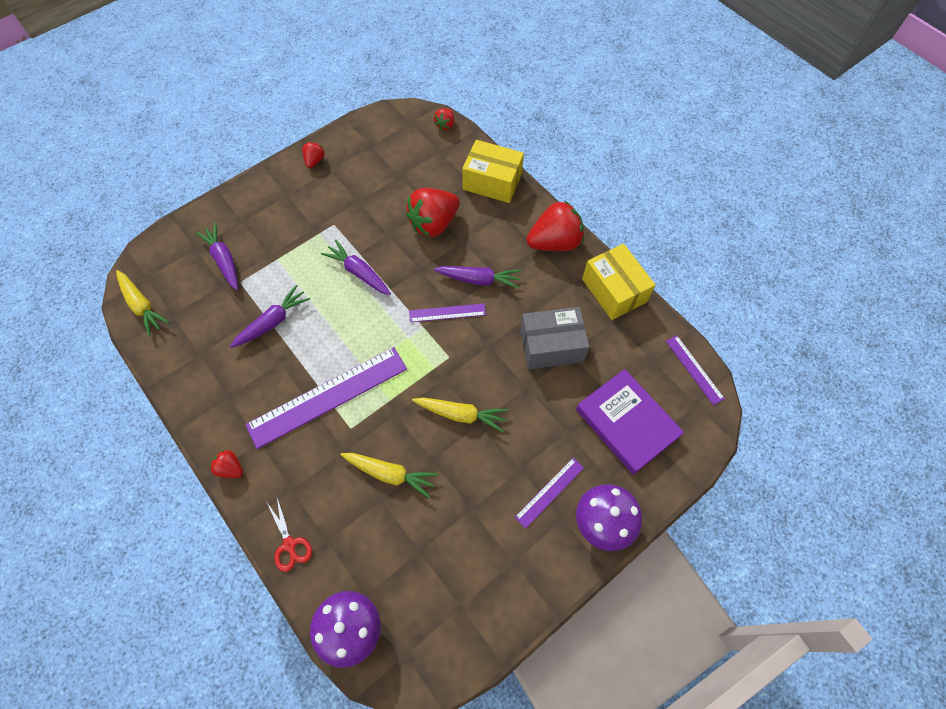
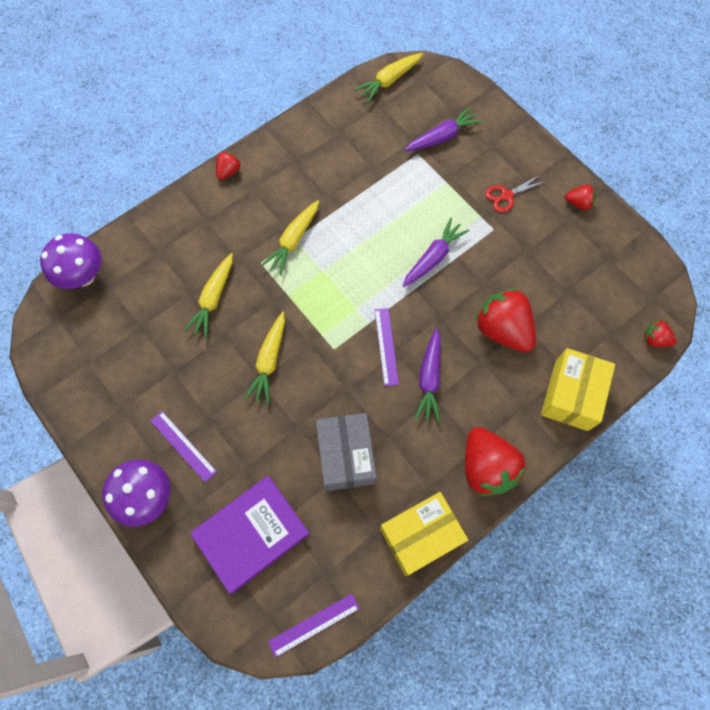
camera: 90 degrees right, 5 degrees up
purple carrot [230,285,310,348] -> none
purple ruler [245,347,407,449] -> yellow carrot [261,200,319,275]
red scissors [266,497,312,572] -> red scissors moved to [485,175,547,212]

